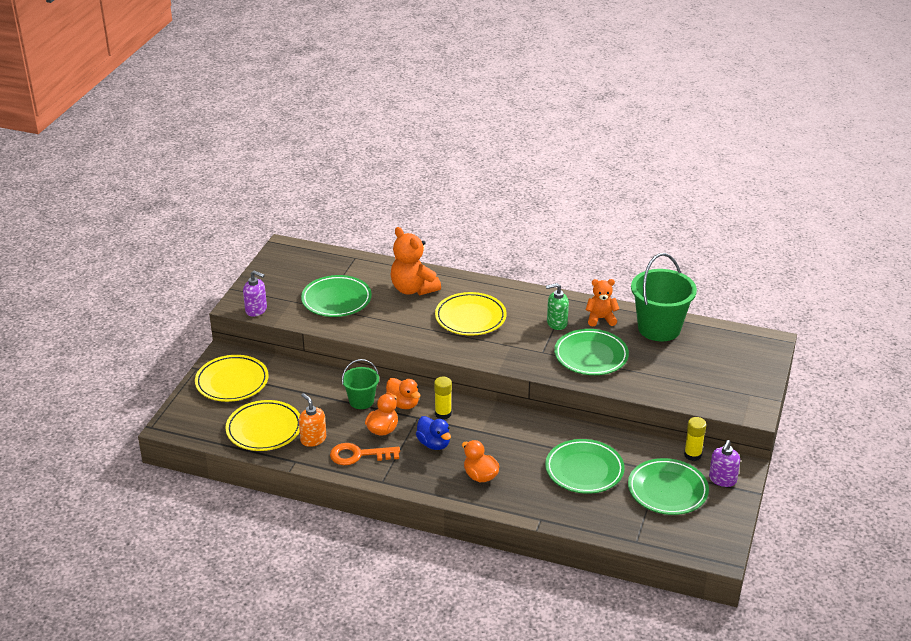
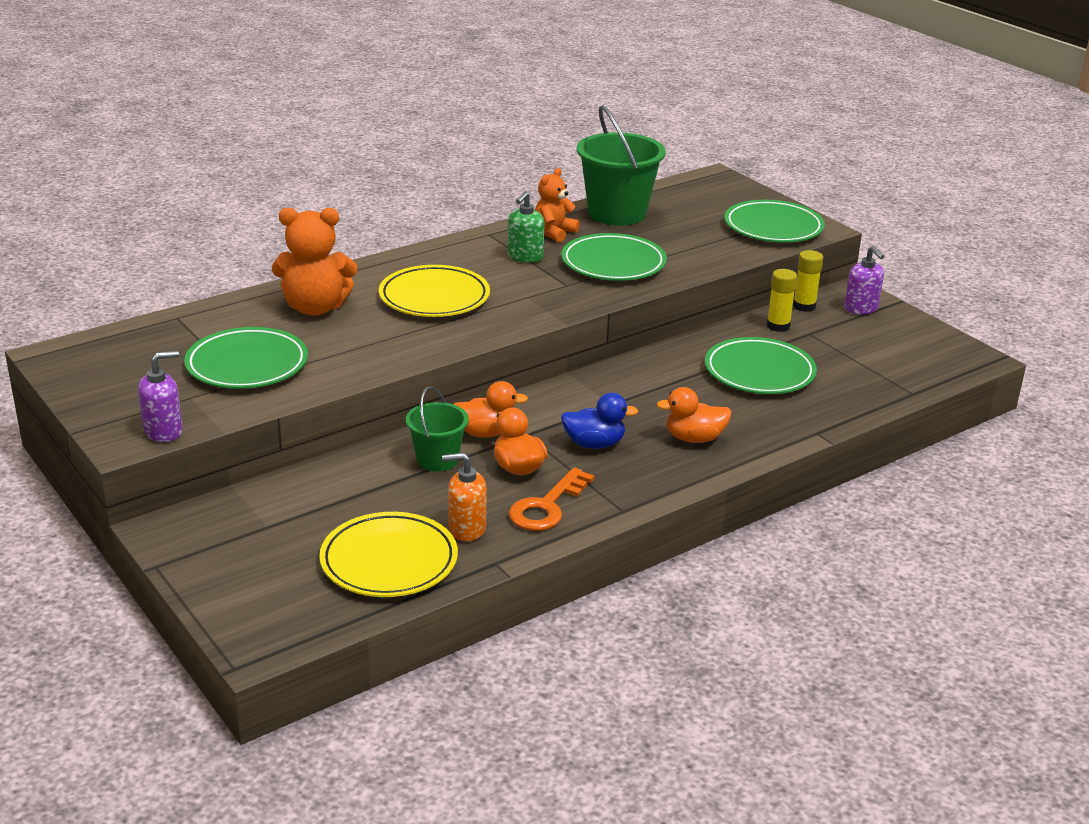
camera: 55 degrees left, 5 degrees down
yellow plate [195,355,269,402] -> none
yellow glue stick [434,377,452,420] -> yellow glue stick moved to [766,269,797,332]
green plate [628,458,709,515] -> green plate moved to [724,200,825,242]

